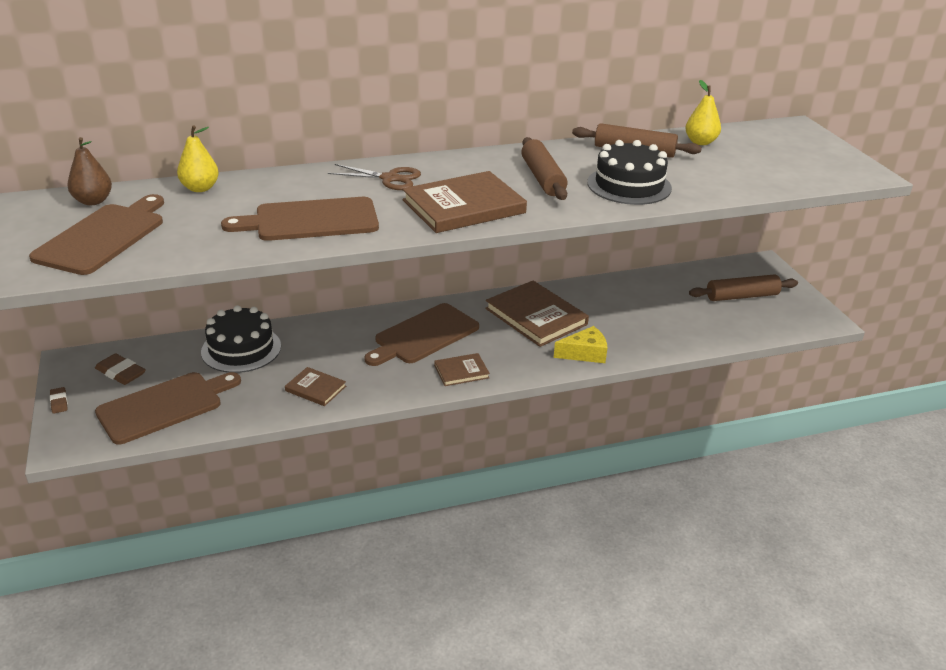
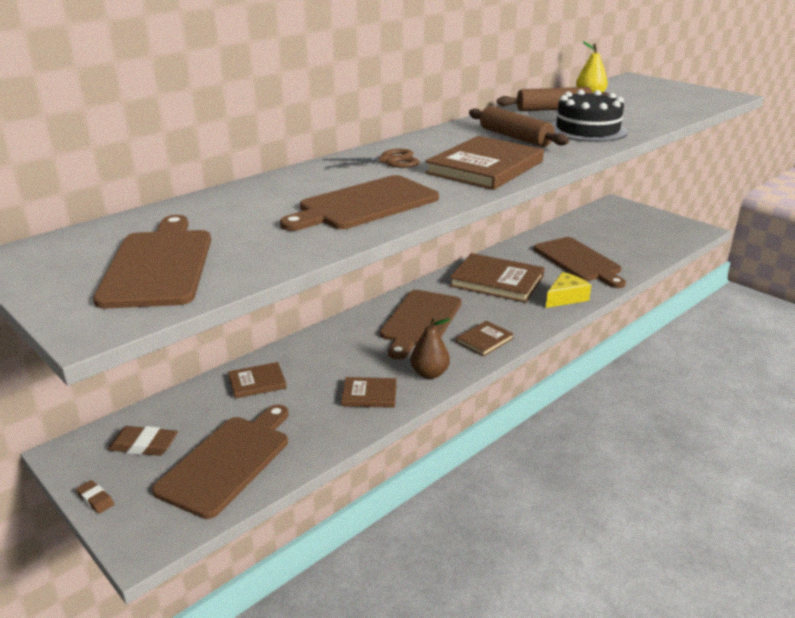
camera: 25 degrees left, 5 degrees down
brown pear [67,137,112,205] -> brown pear moved to [410,317,451,379]
yellow pear [177,125,219,192] -> none
black cake [201,305,281,373] -> brown book [228,362,287,399]
brown rolling pin [689,274,798,301] -> none
none -> brown cutting board [534,237,626,288]

